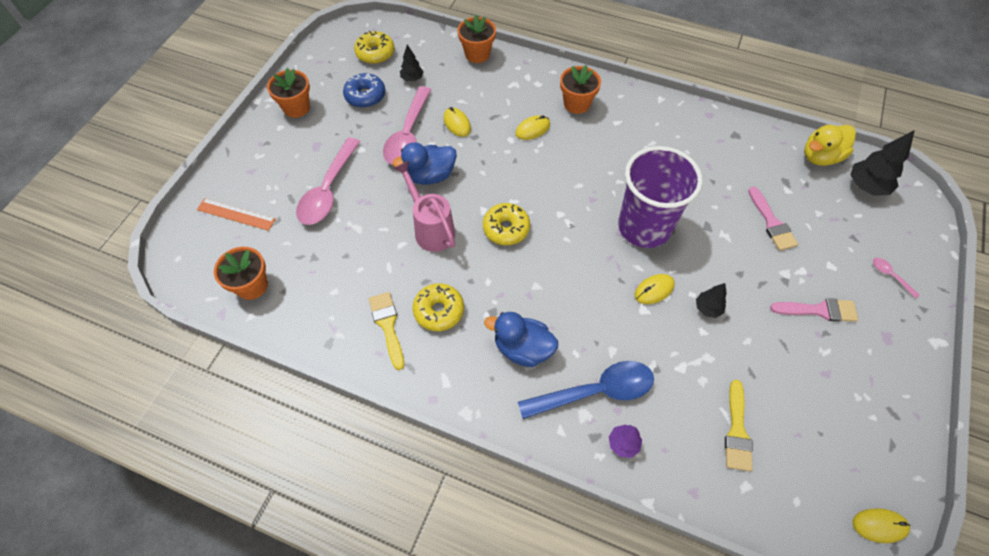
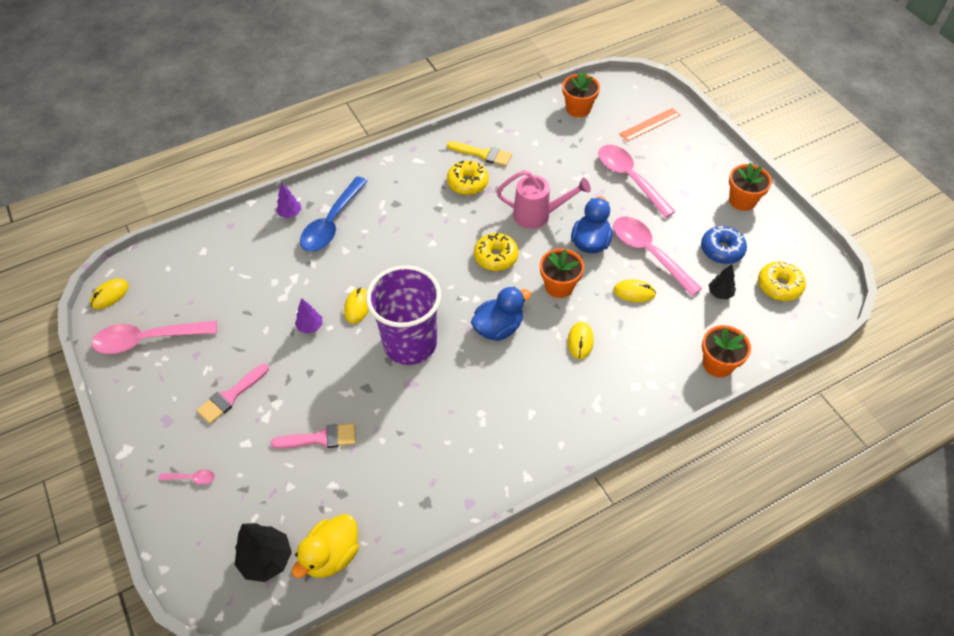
camera: 130 degrees right, 5 degrees down
blue duck [484,312,558,367] -> blue duck moved to [471,286,531,341]
orange flower pot [560,65,601,114] -> orange flower pot moved to [540,248,584,298]
black tree [696,283,727,318] -> purple tree [295,298,322,334]
yellow brush [725,380,753,471] -> none
pink brush [748,187,798,251] -> pink brush turned 150 degrees clockwise [271,423,356,449]
yellow duck [804,125,856,166] -> yellow duck turned 150 degrees counterclockwise [292,514,359,578]
none -> pink spoon [92,321,217,354]

